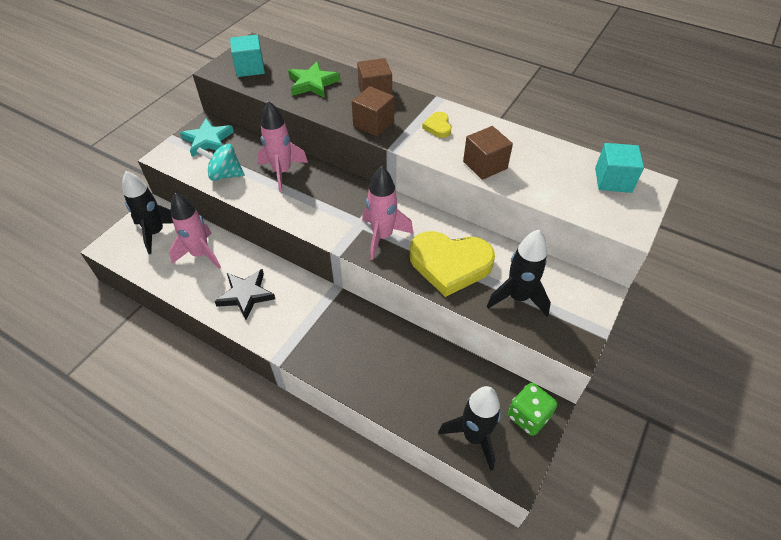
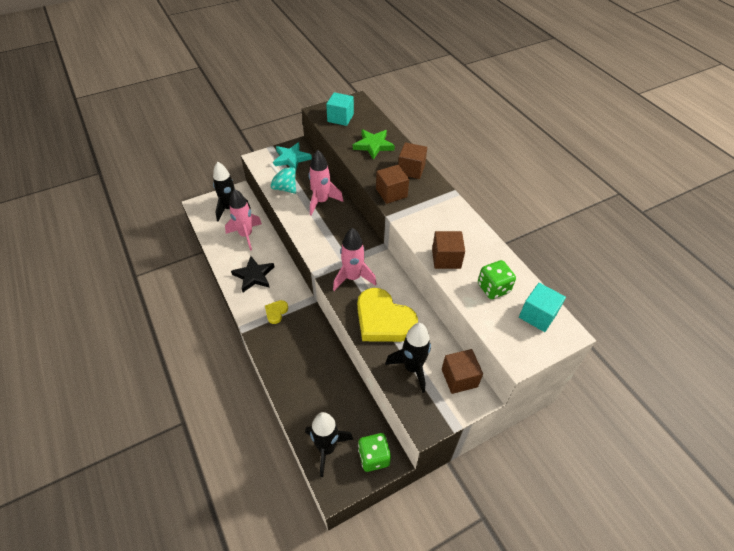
camera: 30 degrees right, 0 degrees up
yellow heart [422,112,451,138] -> yellow heart moved to [265,300,288,324]
none -> brown cube [442,349,483,394]
none -> green dice [478,260,516,299]

